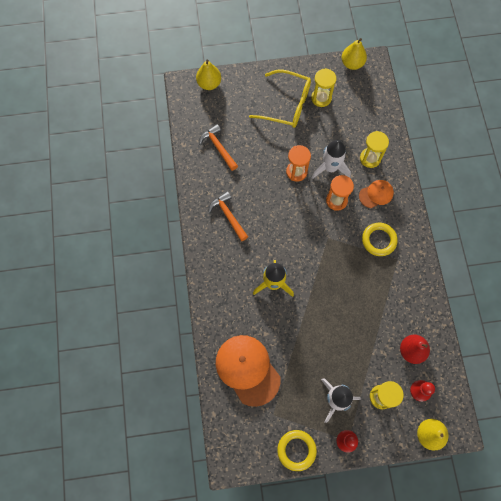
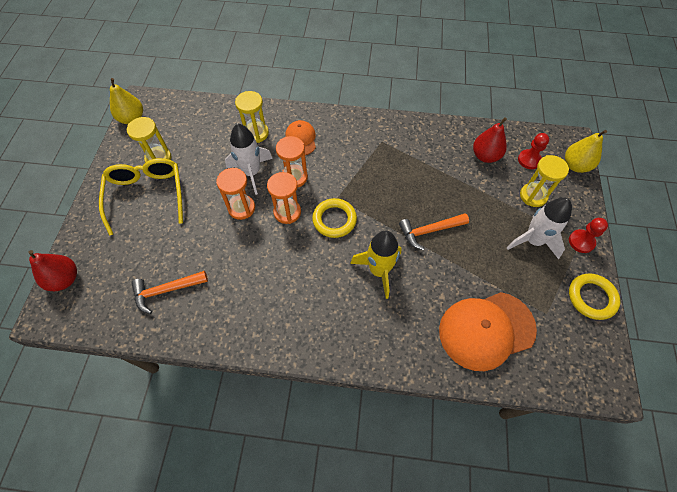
camera: 75 degrees left, 10 degrees down
yellow pear [196,60,221,90] -> red pear [28,250,77,291]
orange hammer [208,191,248,241] -> orange hammer moved to [399,213,469,250]
yellow glasses [249,69,311,128] -> yellow glasses turned 45 degrees counterclockwise [99,158,183,236]
yellow ring [362,223,398,256] -> yellow ring moved to [312,198,357,238]
none -> orange hourglass [267,172,301,224]

